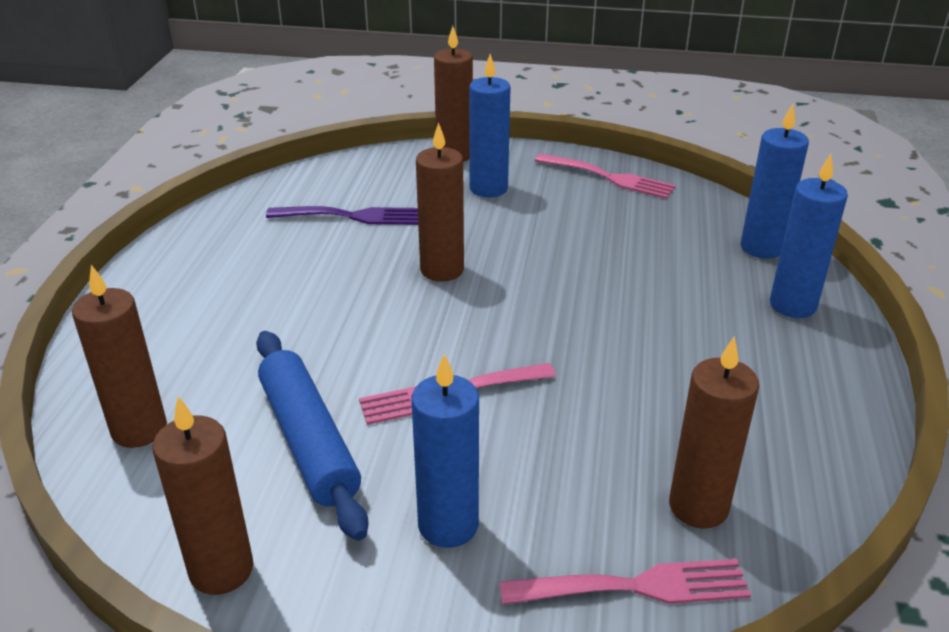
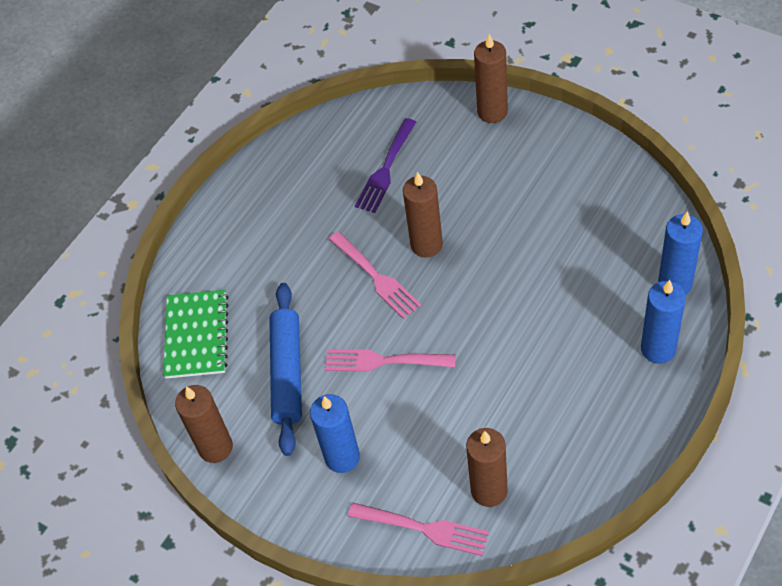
camera: 30 degrees right, 20 degrees up
brown candle [72,265,167,448] -> green notebook [163,290,229,379]
purple fork [266,206,418,225] -> purple fork turned 90 degrees clockwise [355,118,416,213]
blue candle [469,54,510,197] -> none
pink fork [535,154,676,199] -> pink fork moved to [329,231,421,319]

